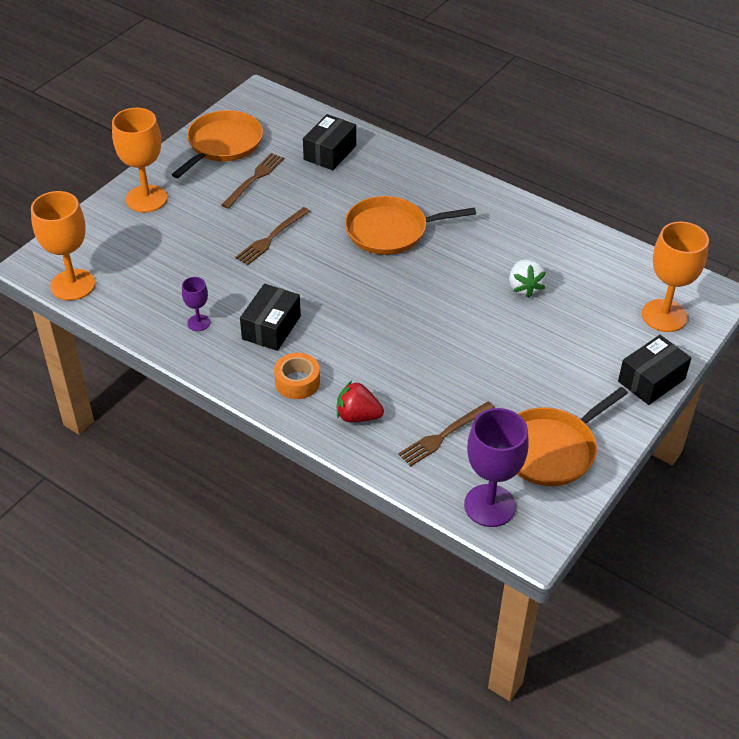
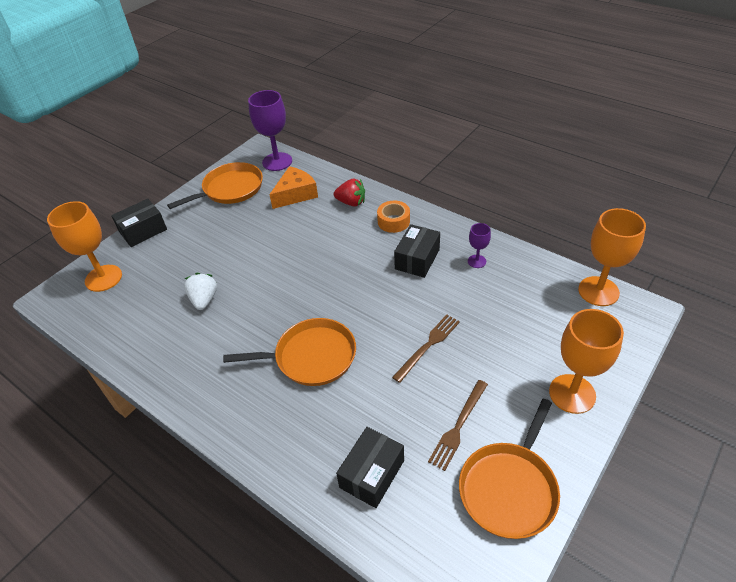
camera: 175 degrees left, 0 degrees up
brown fork [398,401,495,466] -> orange cheese [269,166,318,209]

